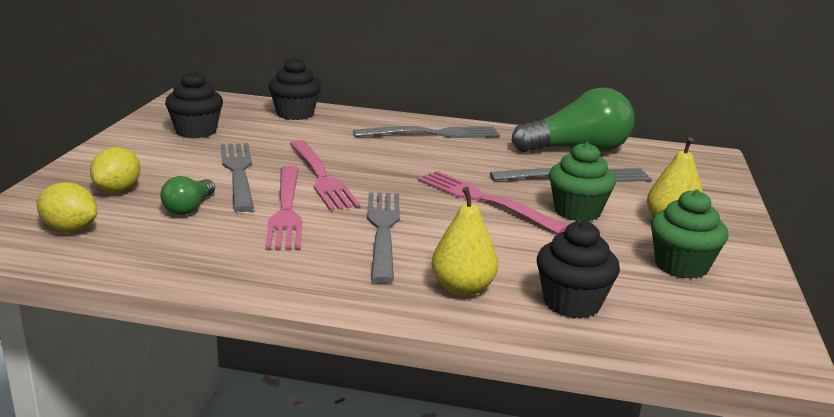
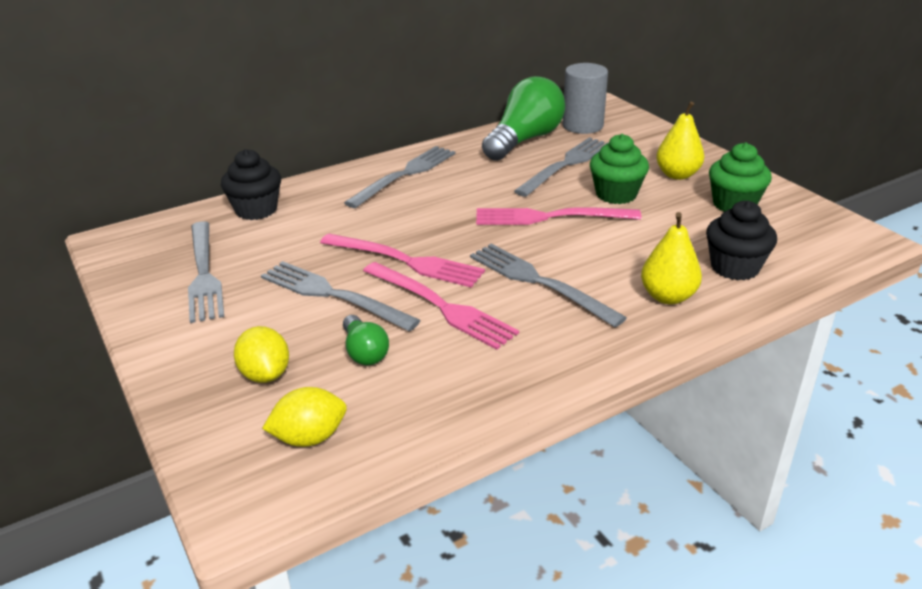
camera: 40 degrees left, 10 degrees up
black cupcake [165,70,223,138] -> grey fork [188,221,224,323]
none -> grey cylinder [562,63,608,134]

